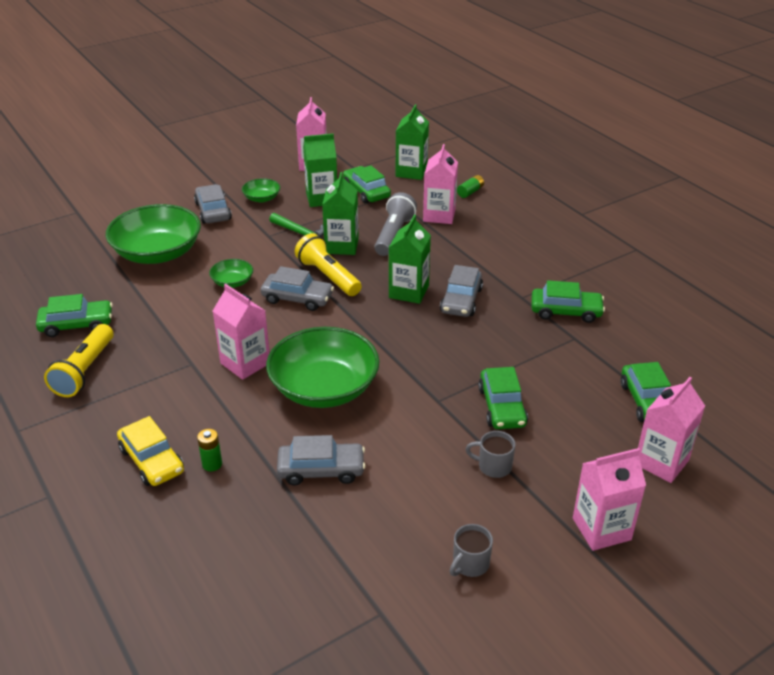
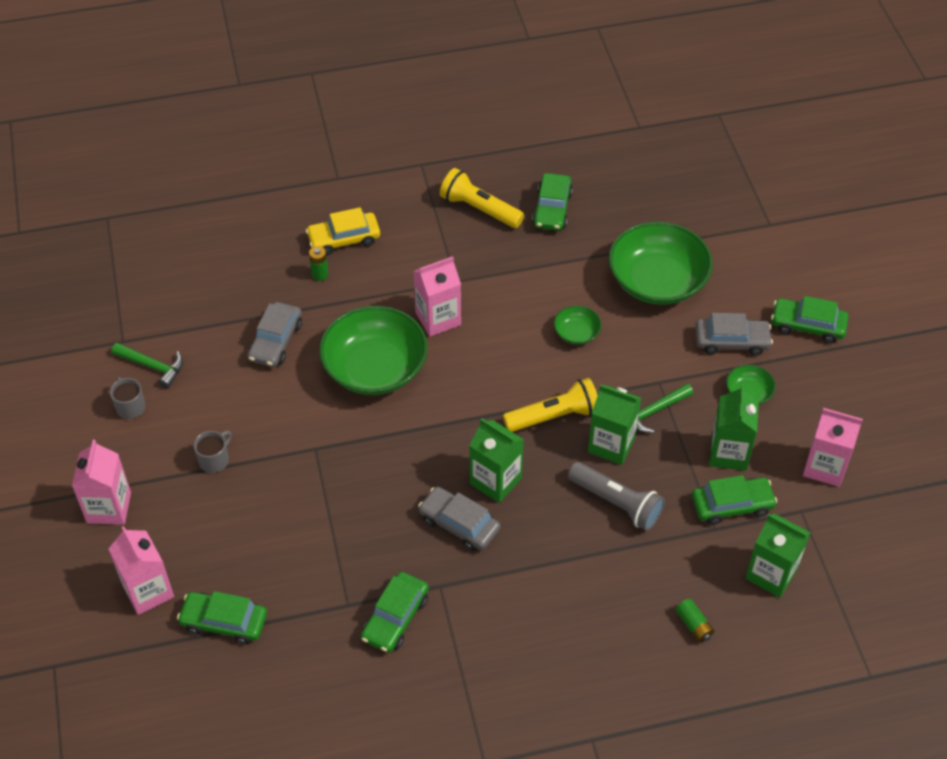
camera: 110 degrees right, 15 degrees up
grey car [261,266,334,311] -> none
pink carton [423,144,458,224] -> none
green car [478,367,528,429] -> green car moved to [771,296,848,343]
none -> green hammer [112,343,183,388]

